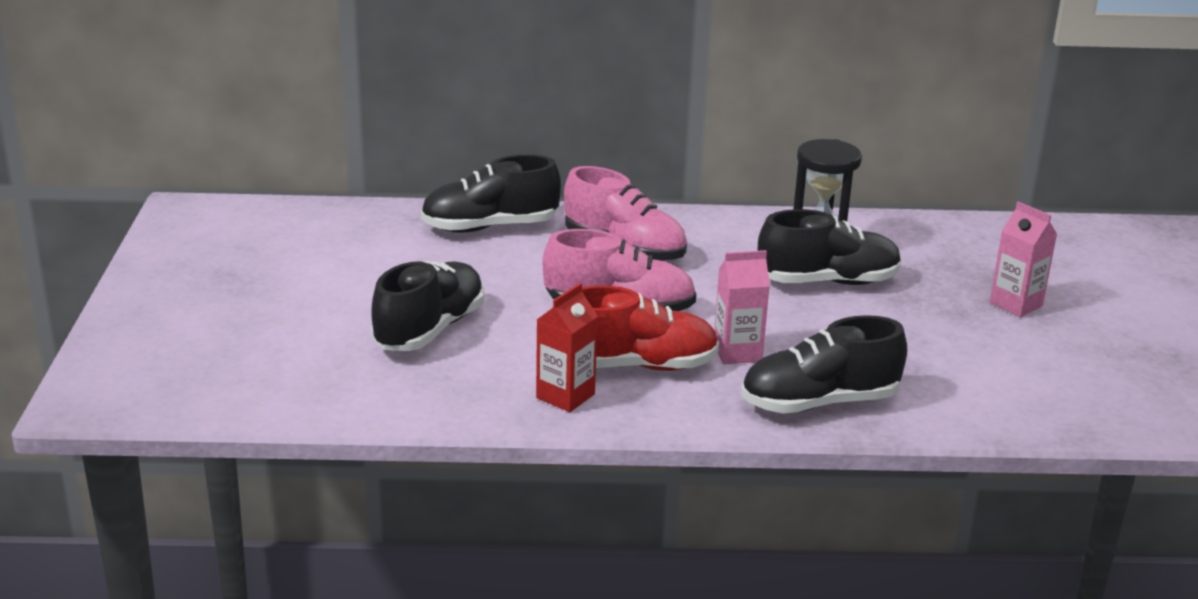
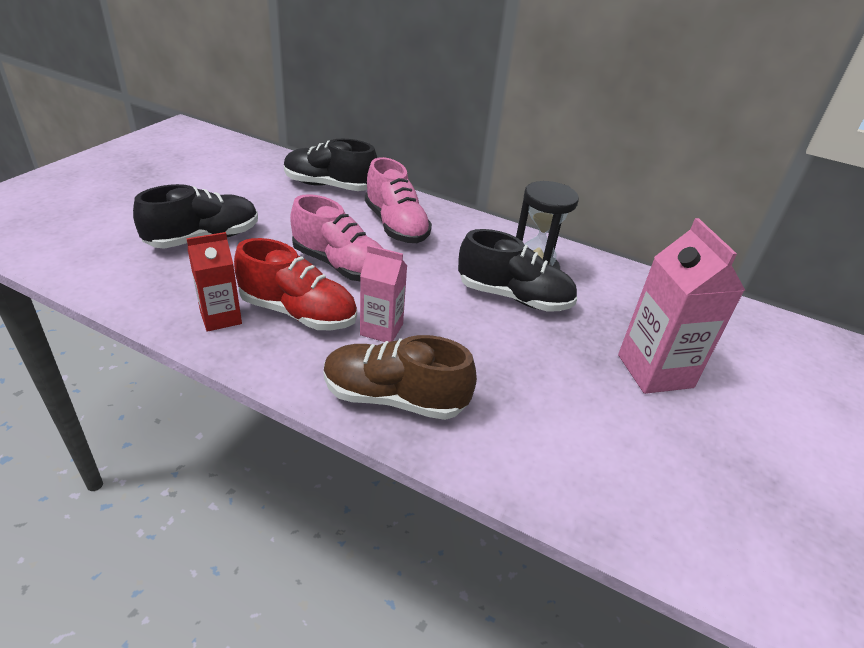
camera: 25 degrees right, 10 degrees up
black shoe [741,315,907,414] -> brown shoe [324,335,477,420]
pink carton [990,202,1057,317] -> pink carton [618,218,745,394], size x1.63

